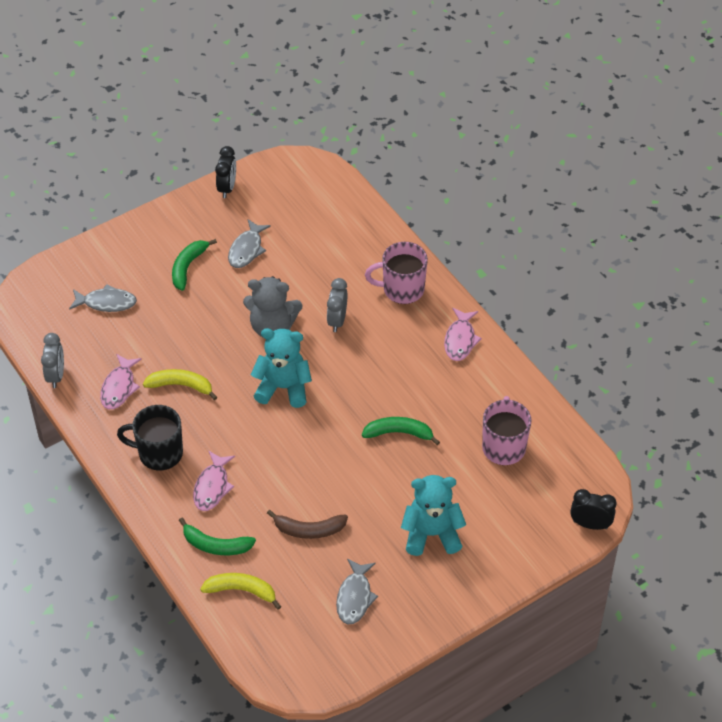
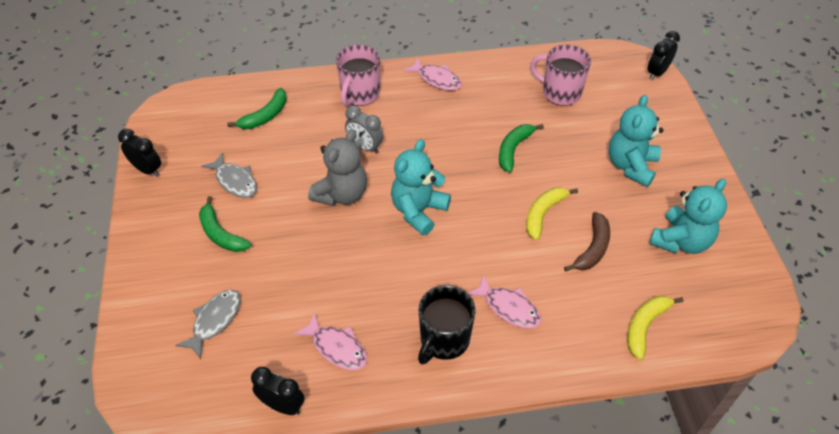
camera: 65 degrees left, 0 degrees up
grey clock [41,333,64,388] -> black clock [251,367,305,415]
yellow banana [143,369,217,400] -> yellow banana moved to [526,187,578,240]
green banana [179,518,256,555] -> green banana moved to [227,88,287,129]
grey fish [336,558,378,624] -> turquoise teddy bear [649,179,727,254]

